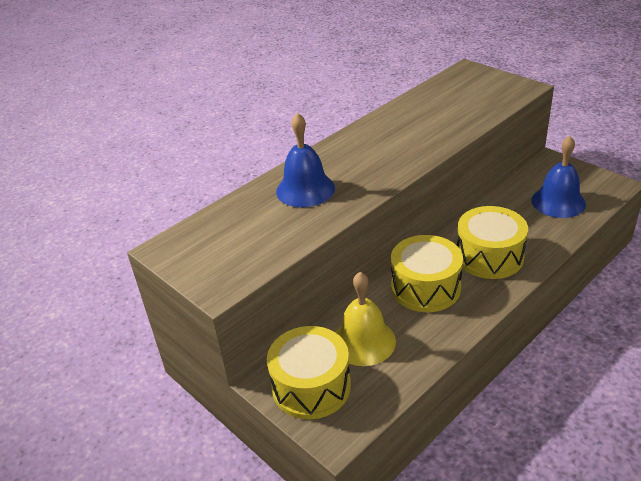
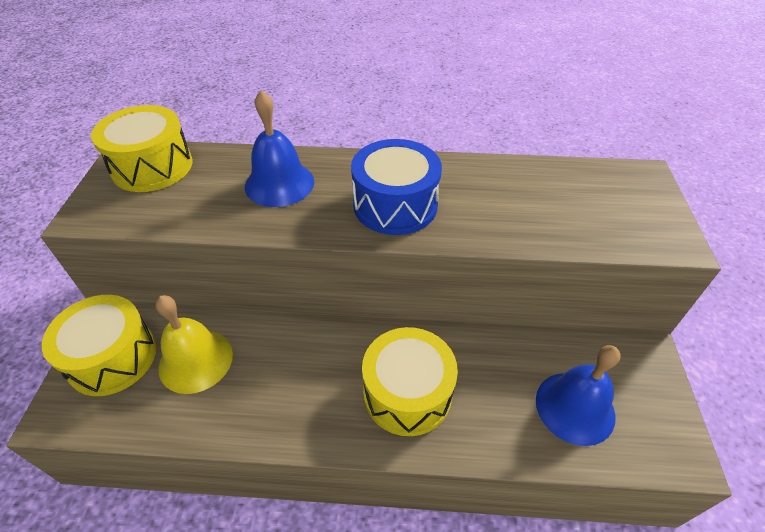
camera: 45 degrees right, 10 degrees up
yellow drum [391,235,463,312] -> yellow drum moved to [91,105,192,192]
none -> blue drum [351,139,442,235]

